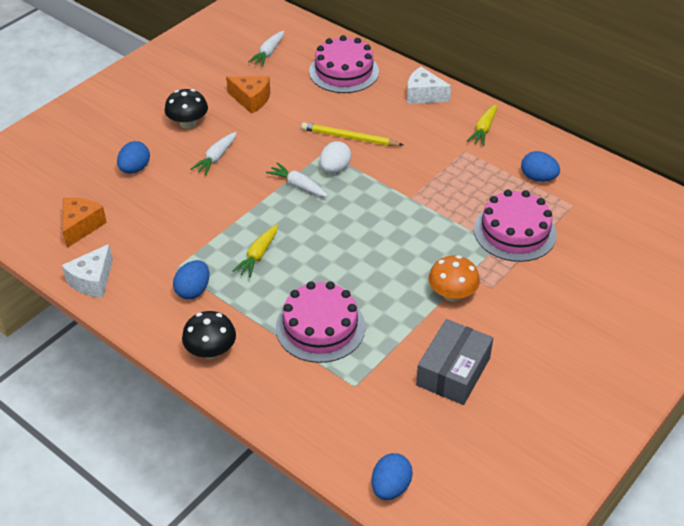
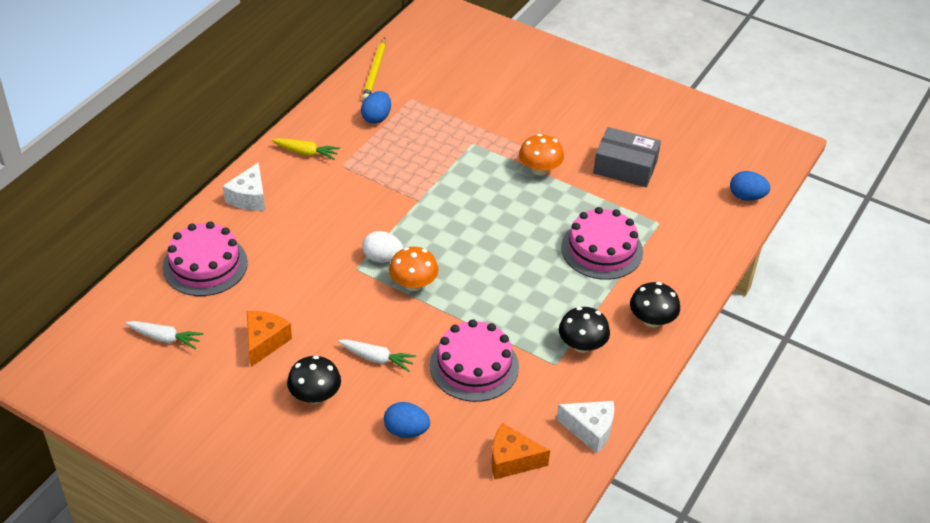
camera: 100 degrees left, 0 degrees up
blue egg [173,260,209,299] -> black mushroom [559,307,610,353]
yellow carrot [232,225,278,278] -> none
white carrot [266,162,328,197] -> orange mushroom [389,247,439,291]
yellow pencil [301,122,403,146] -> yellow pencil moved to [362,38,386,101]
pink cake [474,190,557,262] -> pink cake moved to [430,319,519,402]

